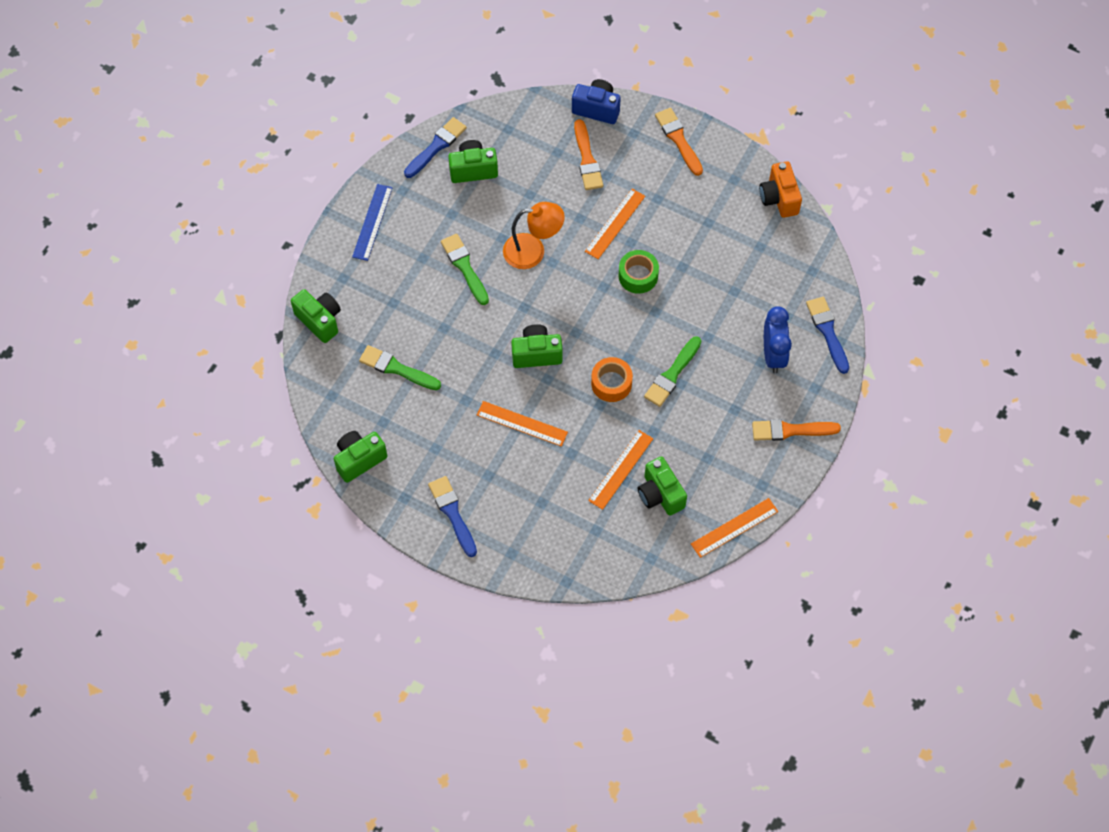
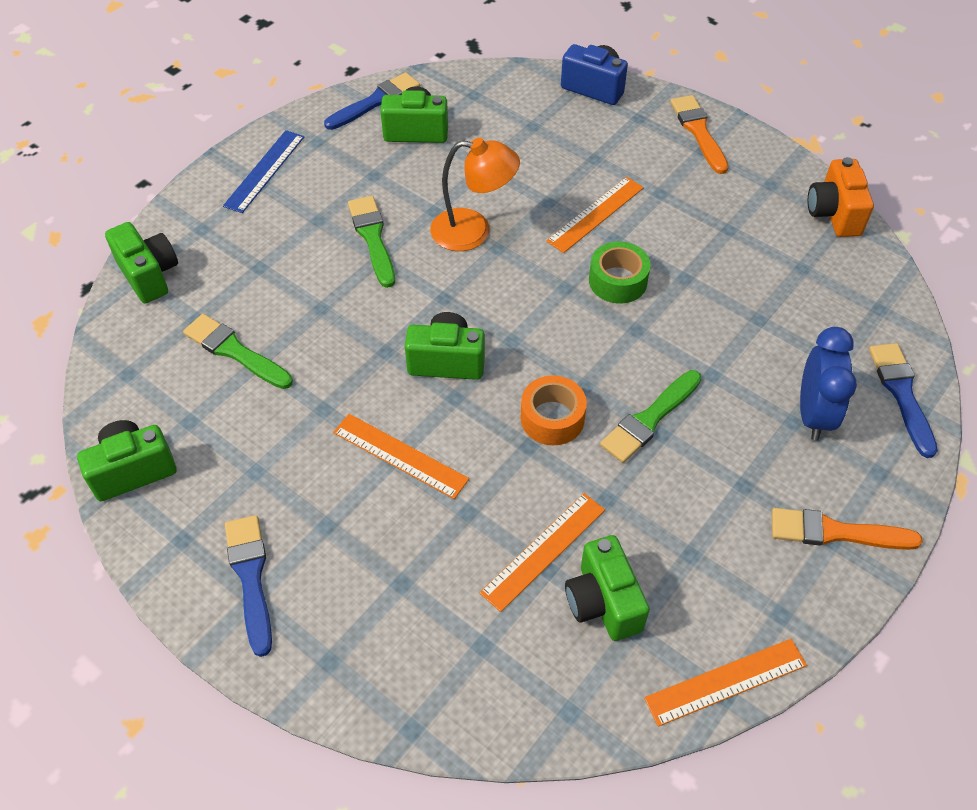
camera: 10 degrees right, 10 degrees down
orange brush [574,119,603,190] -> none

